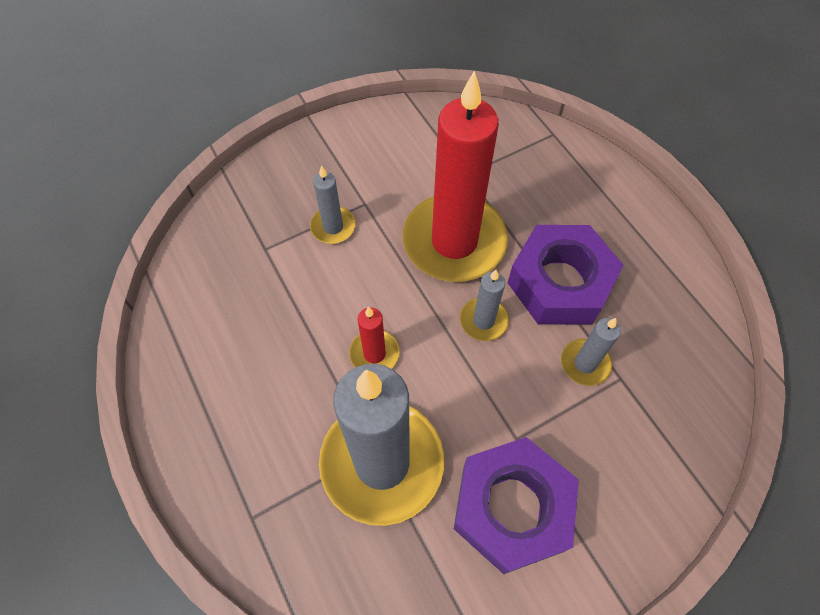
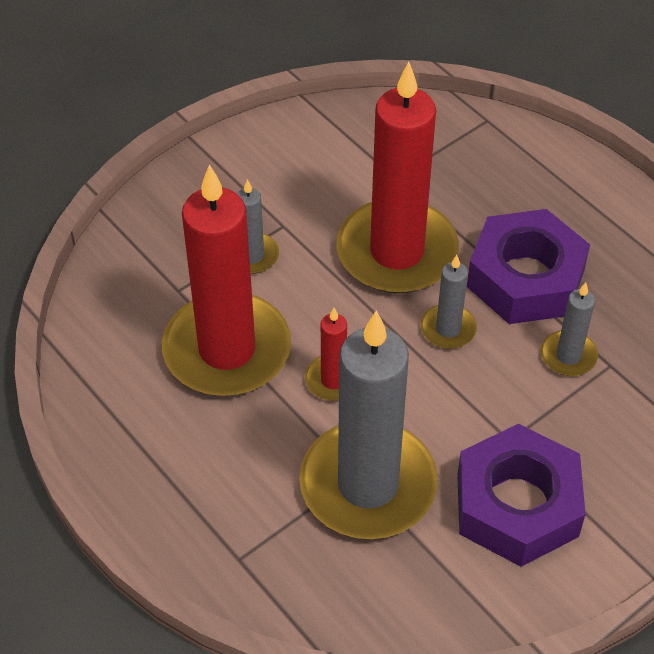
camera: 10 degrees left, 10 degrees down
none -> red candle [162,165,291,396]

